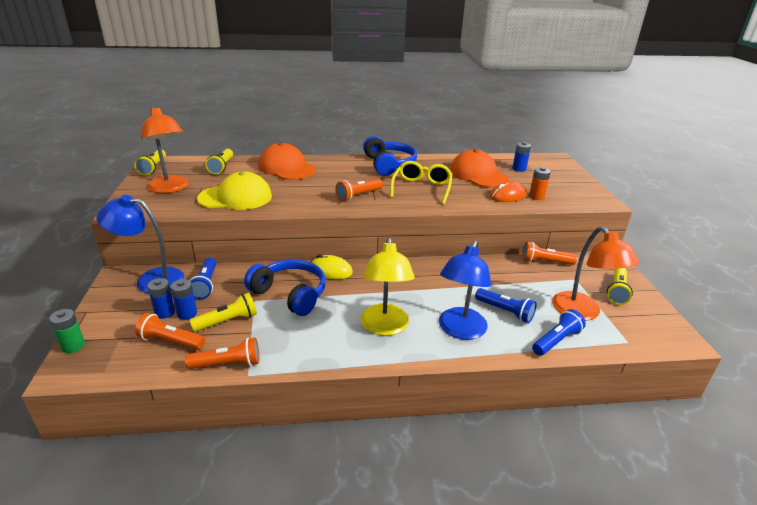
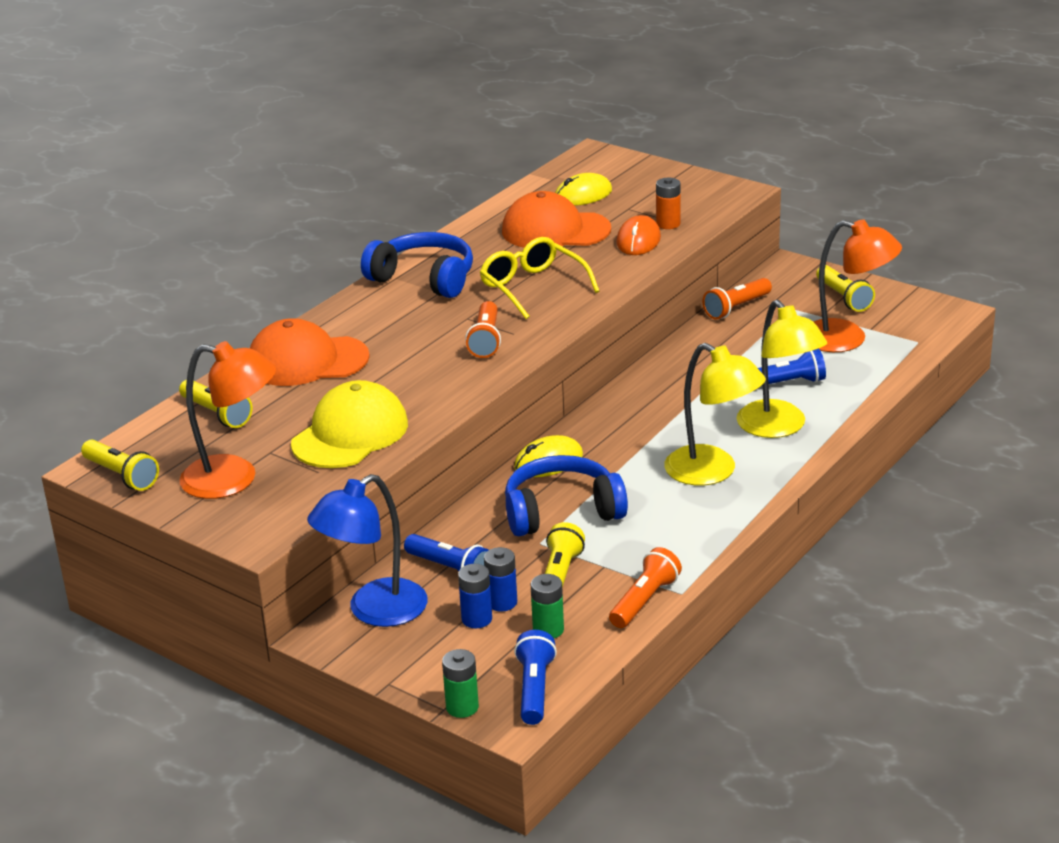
camera: 45 degrees left, 0 degrees up
orange flashlight [135,313,205,350] -> green battery [531,574,564,638]
blue lamp [439,240,491,340] -> yellow lamp [736,300,827,438]
blue battery [512,142,531,172] -> yellow mouse [555,173,612,206]
blue flashlight [532,309,586,356] -> blue flashlight moved to [514,630,557,725]

